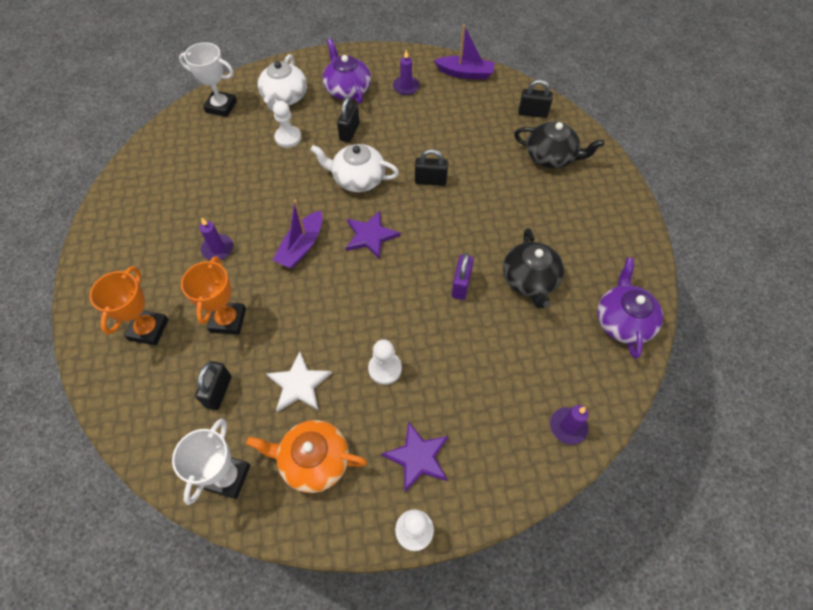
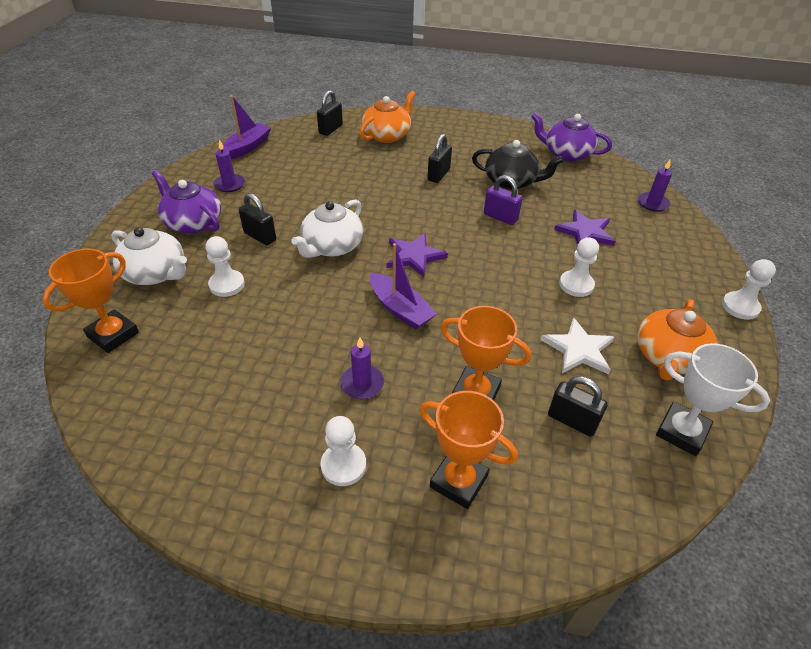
camera: 70 degrees left, 15 degrees down
white trophy [179,42,237,117] -> orange trophy [42,249,139,353]
purple teapot [323,38,371,104] -> purple teapot turned 45 degrees clockwise [152,170,221,234]
purple star [381,421,448,492] -> purple star moved to [554,210,615,246]
black padlock [415,149,448,186] -> black padlock moved to [428,134,452,183]
black teapot [514,121,604,168] -> orange teapot [360,91,416,143]
none -> white pawn [321,416,366,486]

